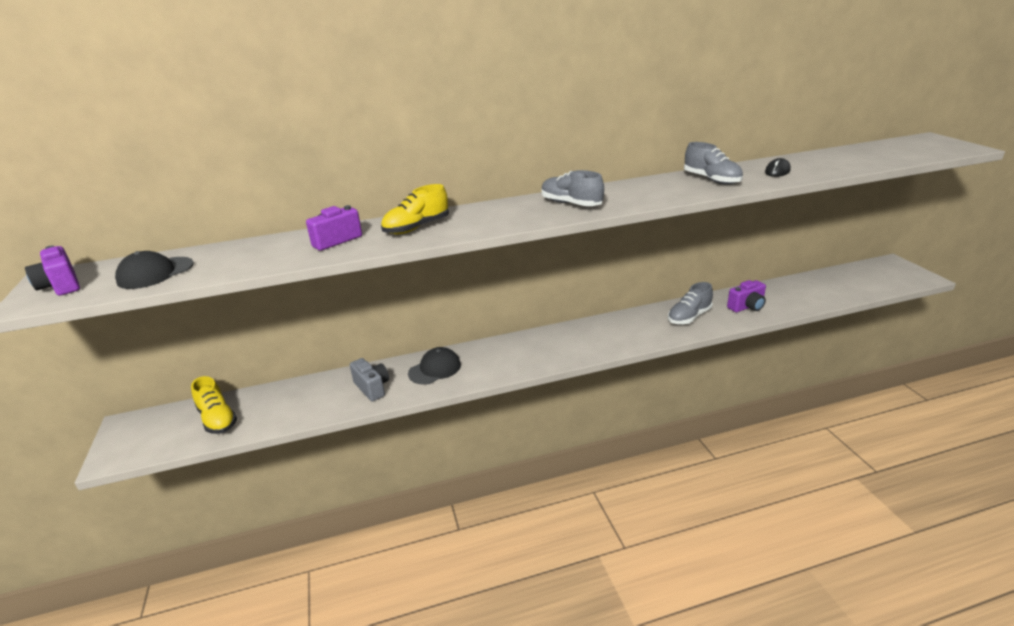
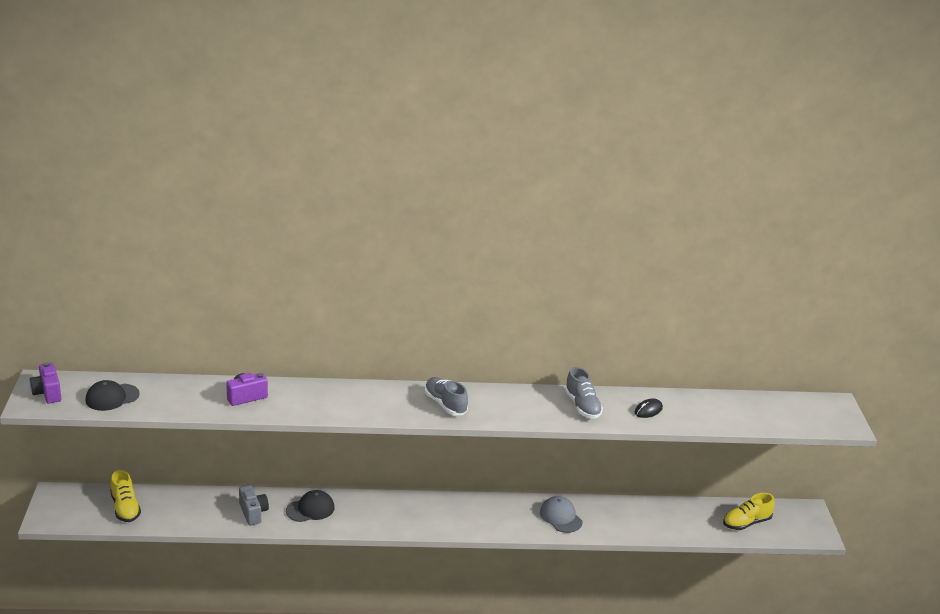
camera: 10 degrees right, 0 degrees up
yellow shoe [381,184,449,234] -> yellow shoe moved to [723,493,775,530]
grey shoe [668,282,713,324] -> grey cap [540,496,582,533]
purple camera [727,280,766,312] -> none

